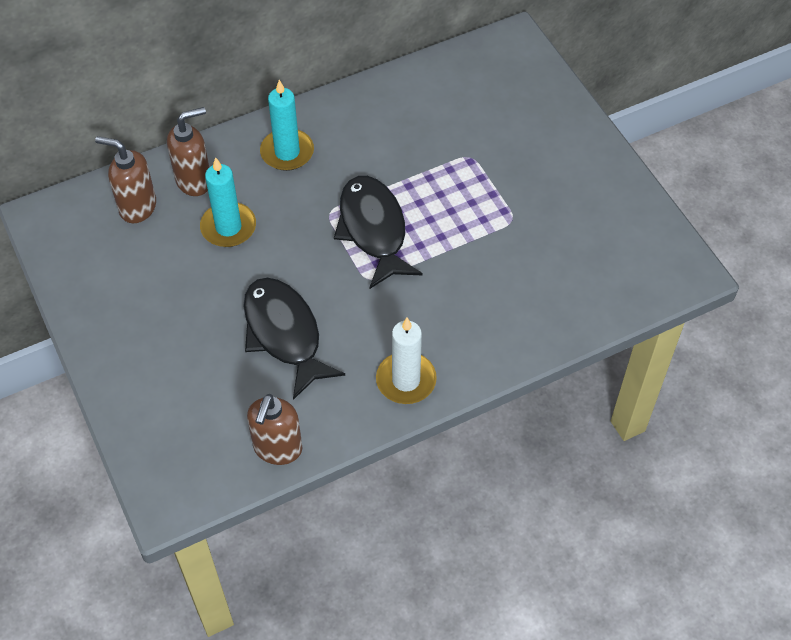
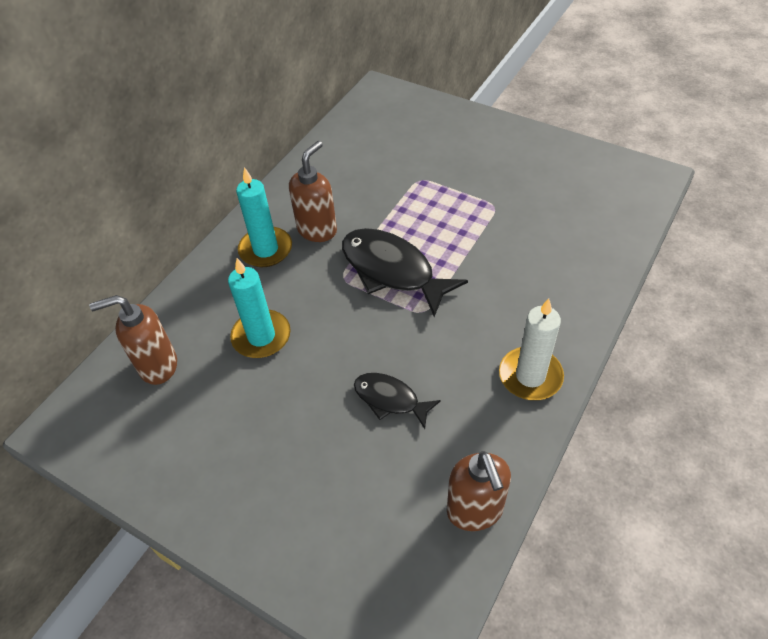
camera: 30 degrees left, 5 degrees down
brown soap dispenser [167,107,209,196] -> brown soap dispenser moved to [289,141,337,242]
black fish [243,278,345,400] -> black fish [354,373,441,429], size x0.57

